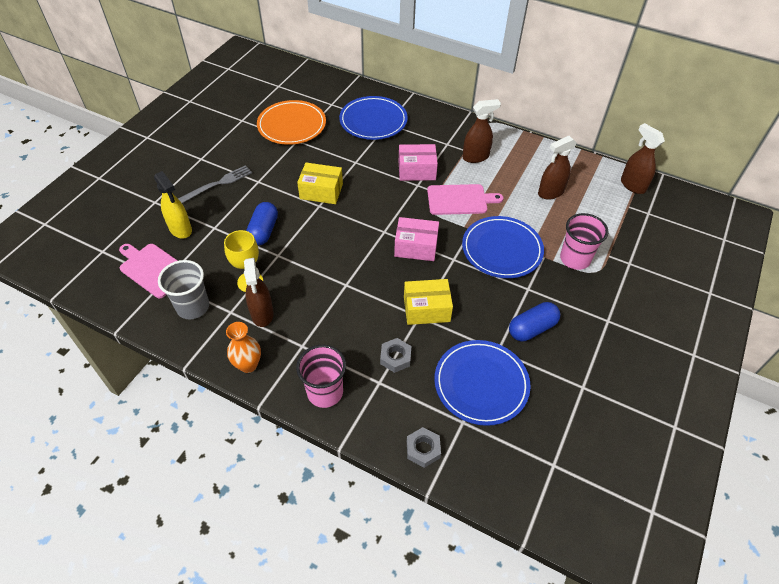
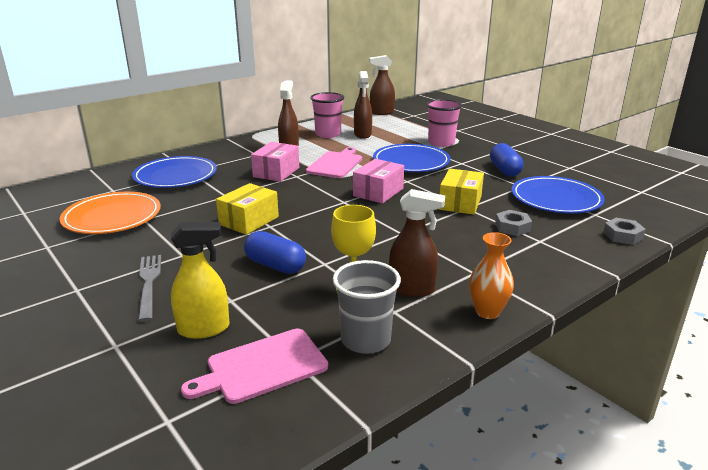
camera: 65 degrees left, 25 degrees down
pink cup [296,345,346,408] -> pink cup moved to [310,92,344,138]

